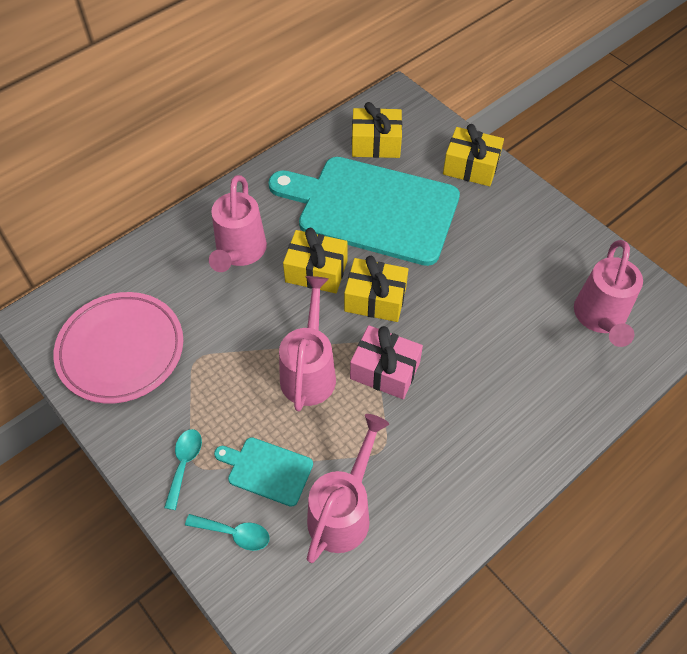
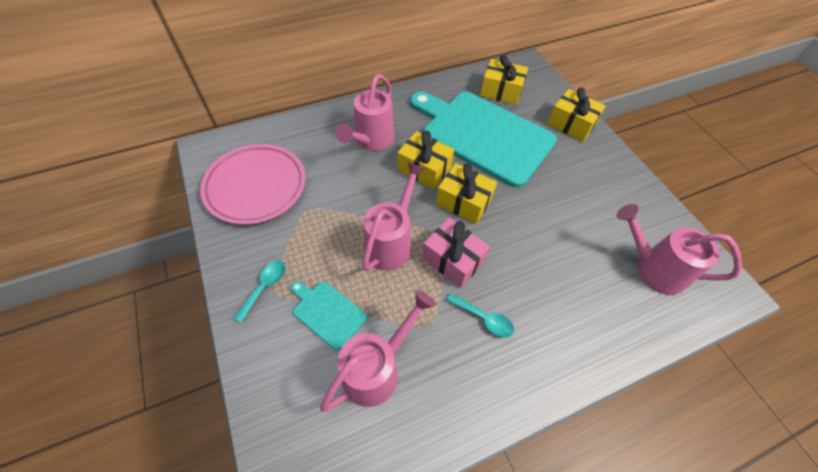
camera: 15 degrees right, 0 degrees up
turquoise spoon [185,514,270,551] -> turquoise spoon moved to [447,293,514,338]
pink watering can [574,240,643,347] -> pink watering can turned 90 degrees clockwise [616,204,742,295]

